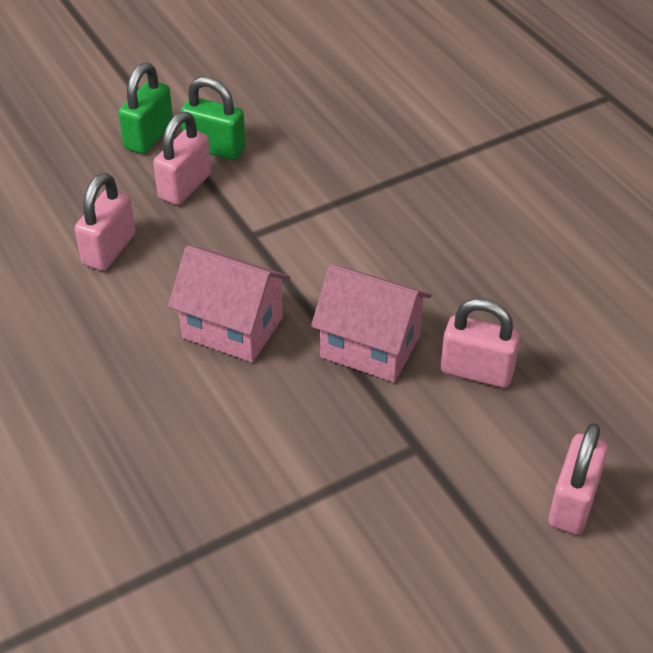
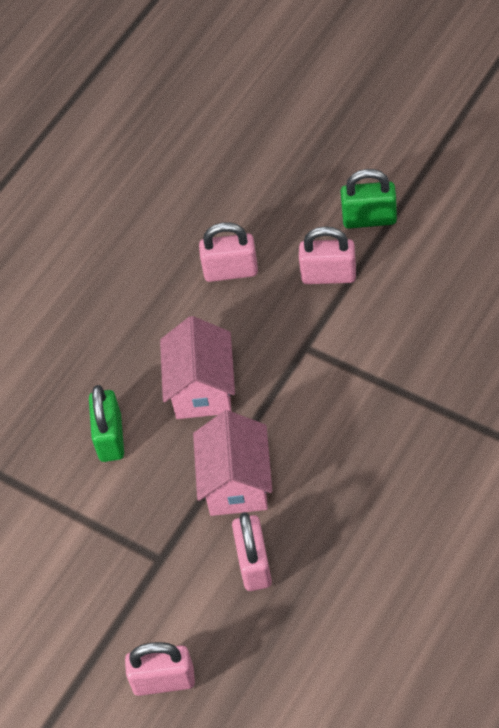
camera: 70 degrees right, 10 degrees up
green padlock [180,77,246,160] -> green padlock moved to [89,385,124,462]

